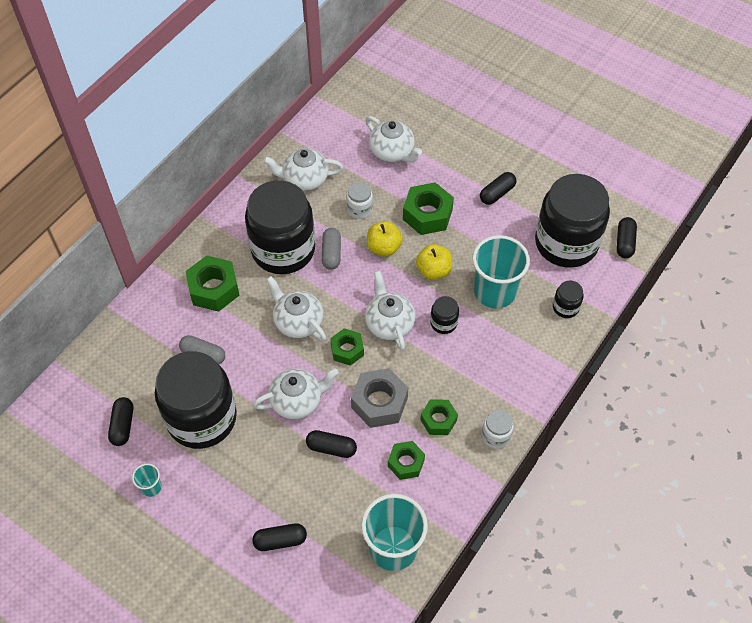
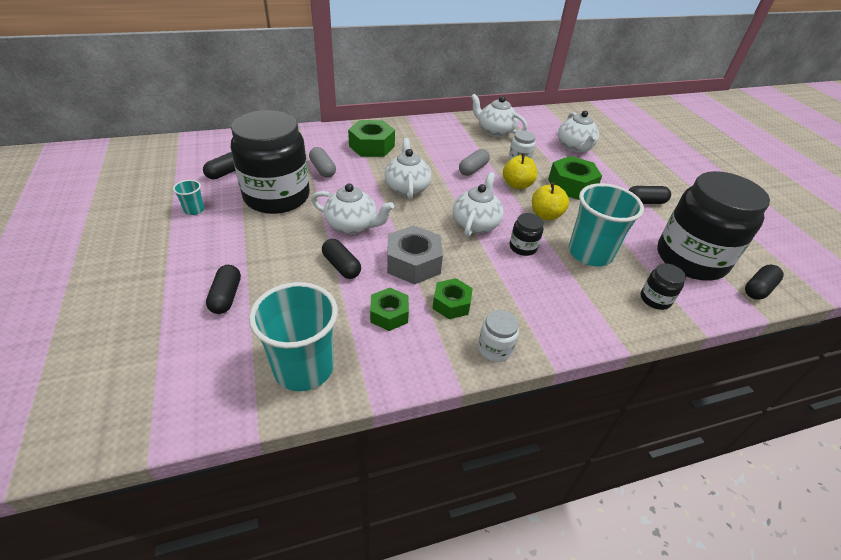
camera: 35 degrees right, 15 degrees down
black jar [245,180,315,274] -> none
black capsule [252,523,307,551] -> black capsule turned 60 degrees clockwise [206,265,241,314]
green nut [330,328,364,366] -> none

